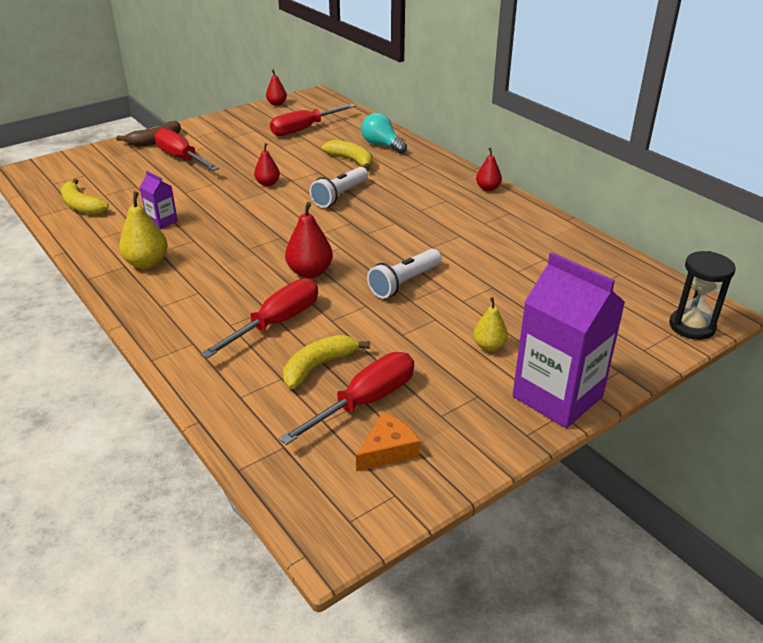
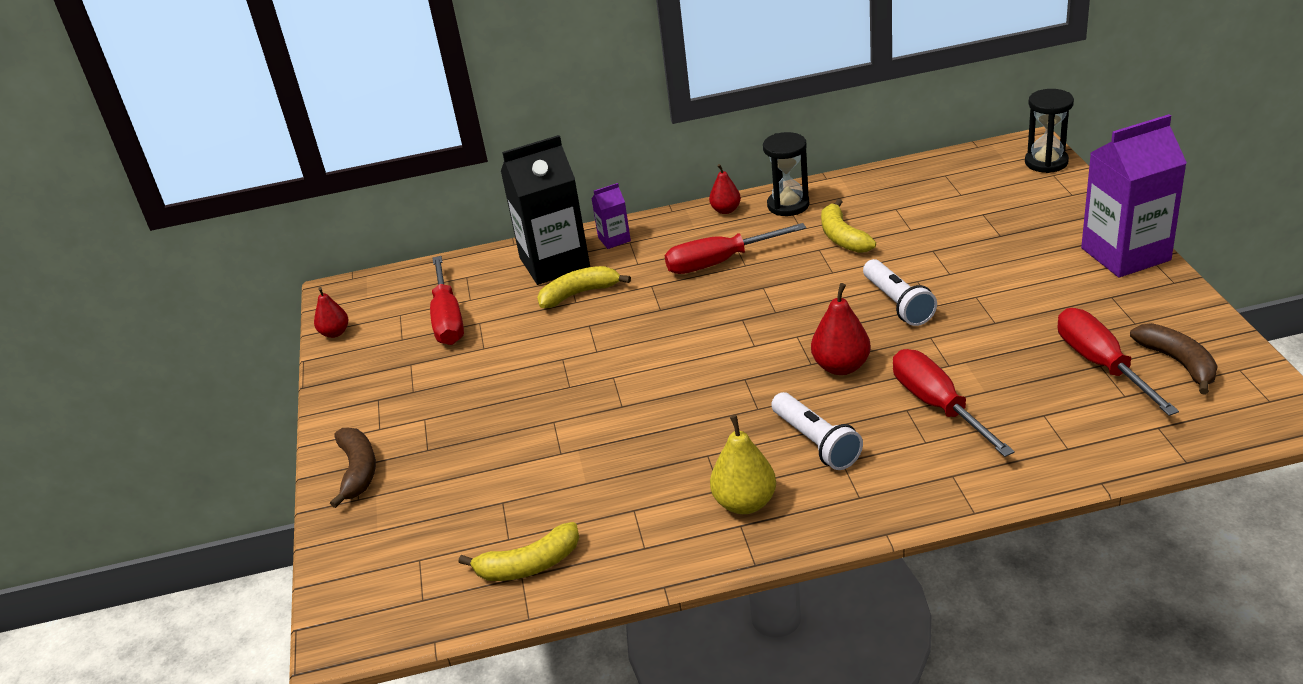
camera: 60 degrees left, 0 degrees up
purple carton [140,171,178,229] -> purple carton moved to [591,183,631,249]
red screwdriver [154,128,219,171] -> red screwdriver moved to [665,223,806,274]
red pear [254,143,280,186] -> none
yellow banana [283,335,370,389] -> yellow banana moved to [821,199,876,253]
white flashlight [310,167,368,208] -> white flashlight moved to [771,392,863,470]
orange cheese [356,412,420,471] -> brown banana [1130,323,1218,395]
turquoise light bulb [361,113,407,154] -> black carton [501,135,590,285]
yellow pear [473,297,508,351] -> none
none -> black hourglass [763,132,809,216]

